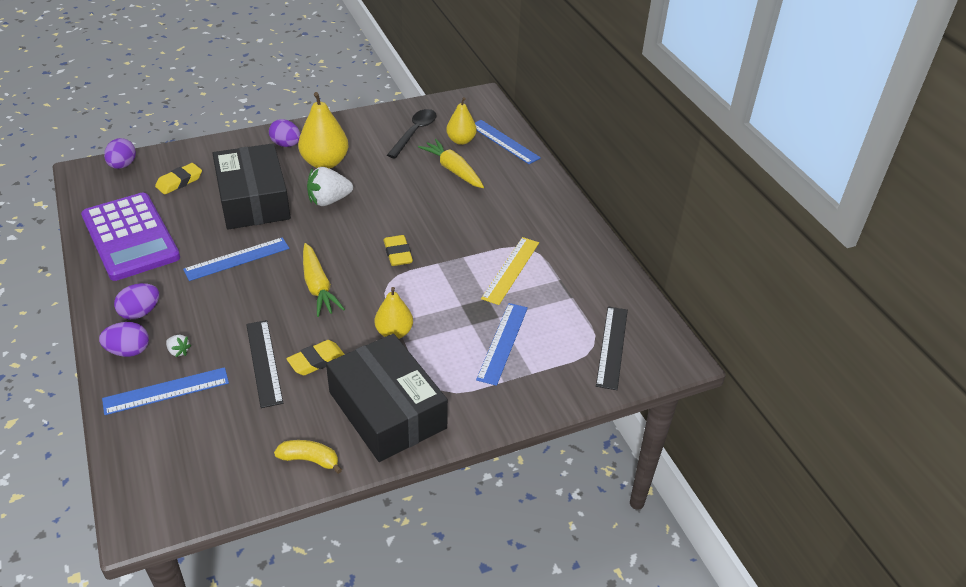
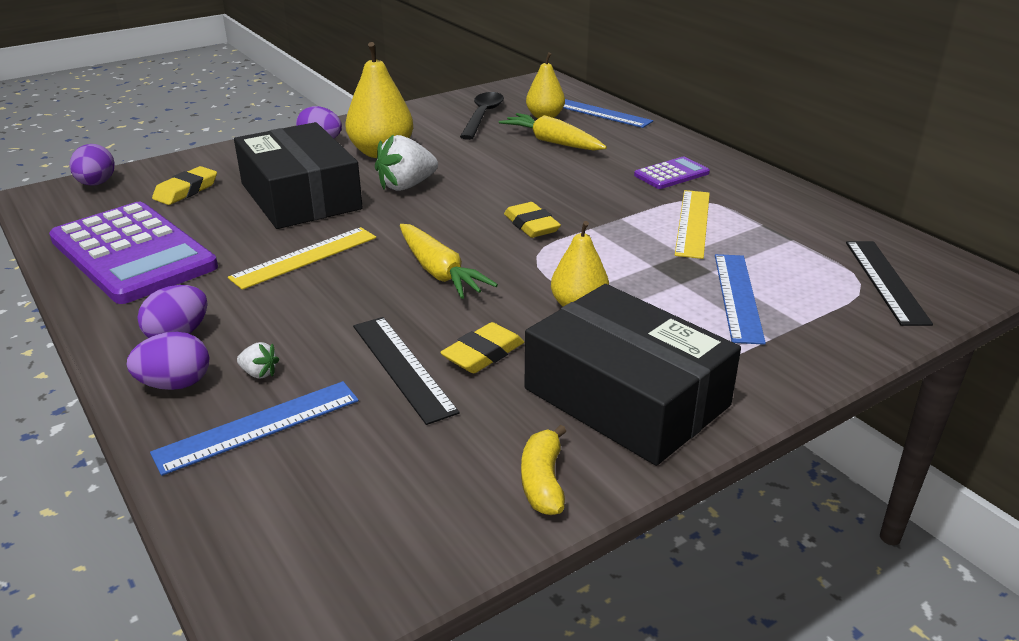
camera: 10 degrees left, 10 degrees down
blue ruler [183,237,290,281] -> yellow ruler [228,227,376,290]
yellow banana [274,440,342,474] -> yellow banana turned 90 degrees counterclockwise [521,425,566,515]
none -> purple calculator [634,157,710,189]

